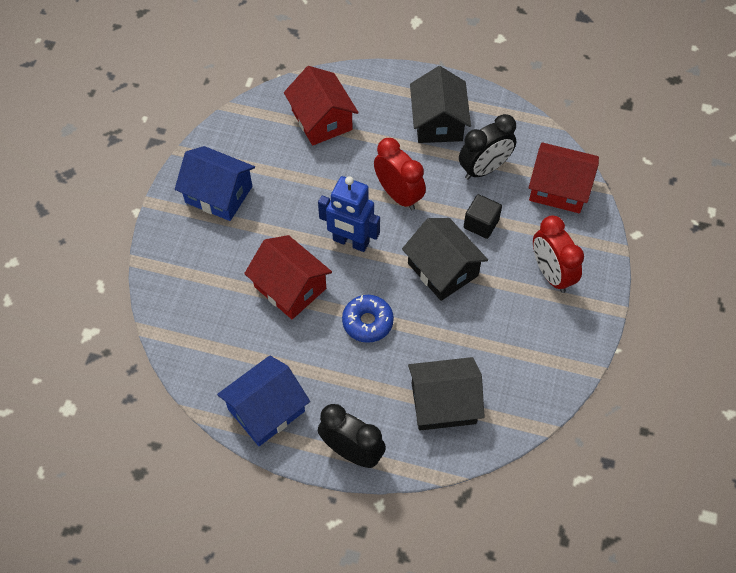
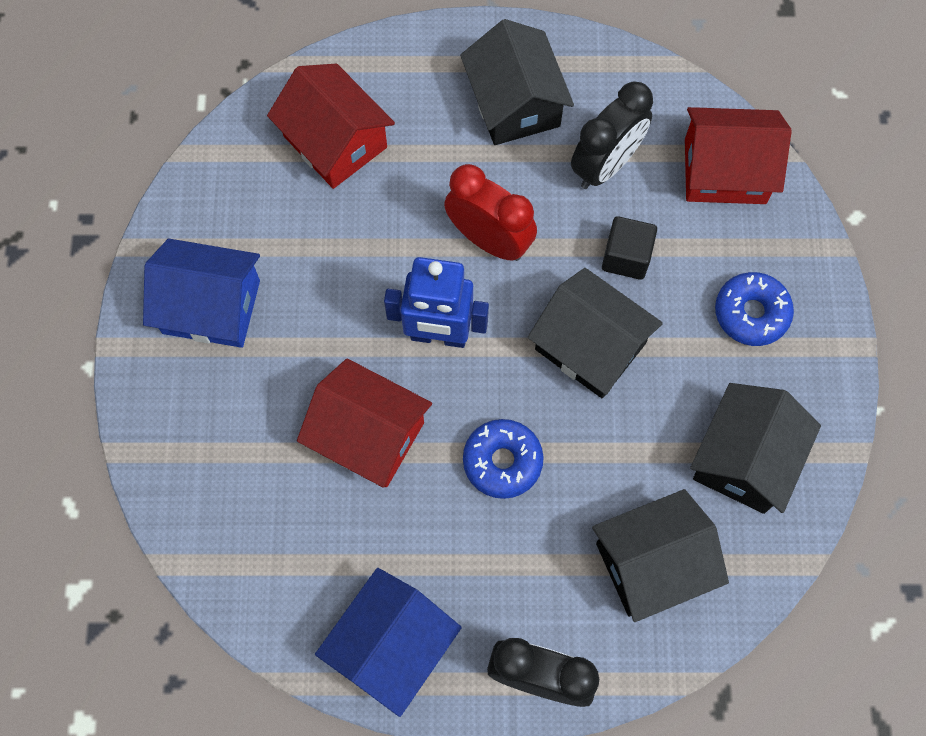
camera: 15 degrees left, 10 degrees up
red clock [533,215,584,293] -> blue donut [715,272,794,346]
none -> black house [690,383,821,514]

